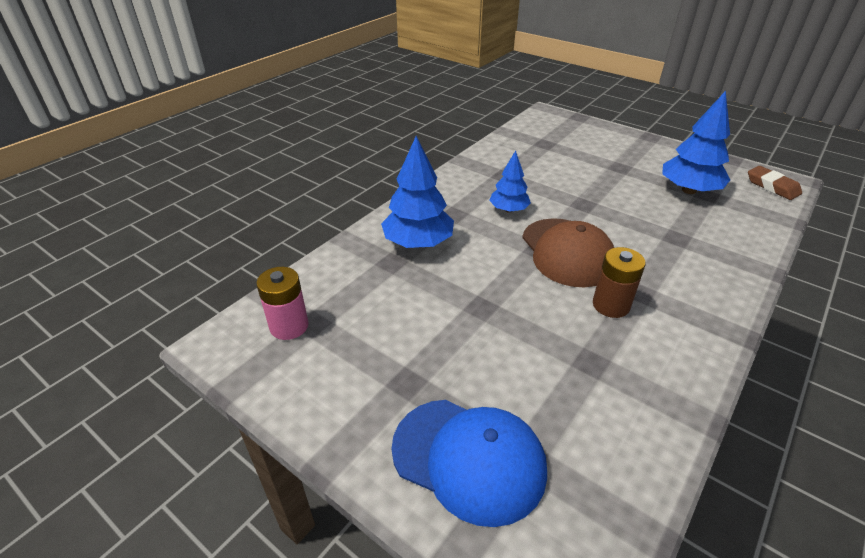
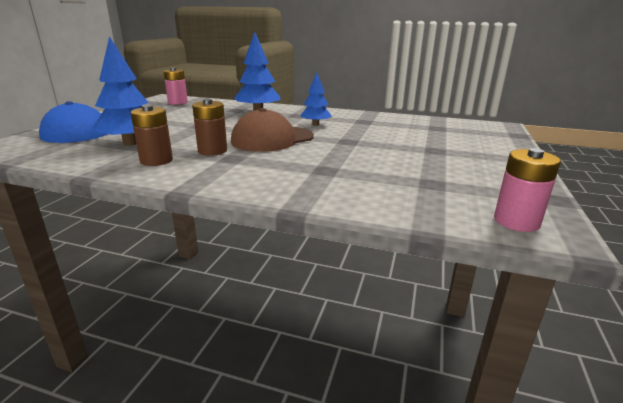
camera: 70 degrees right, 15 degrees down
blue tree [662,91,730,194] -> blue tree moved to [93,36,149,146]
brown eraser [748,166,802,200] -> pink battery [494,148,561,232]
none -> brown battery [130,105,173,166]

